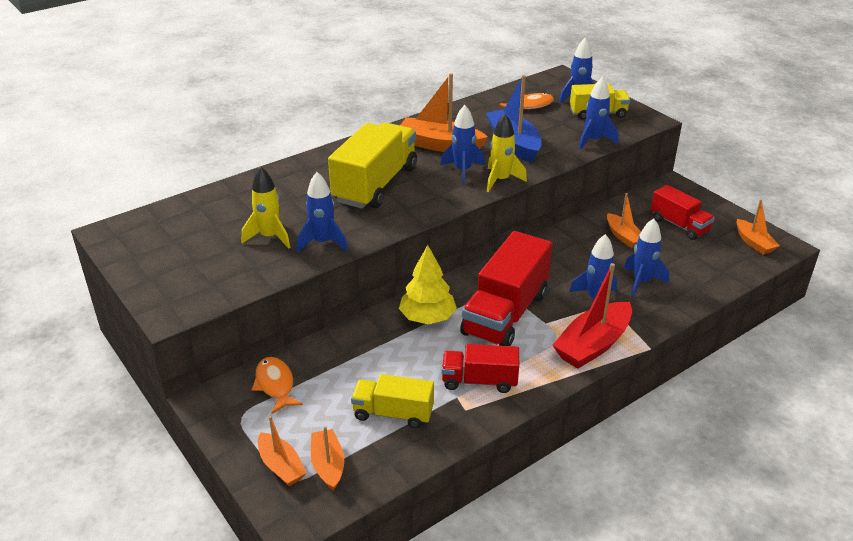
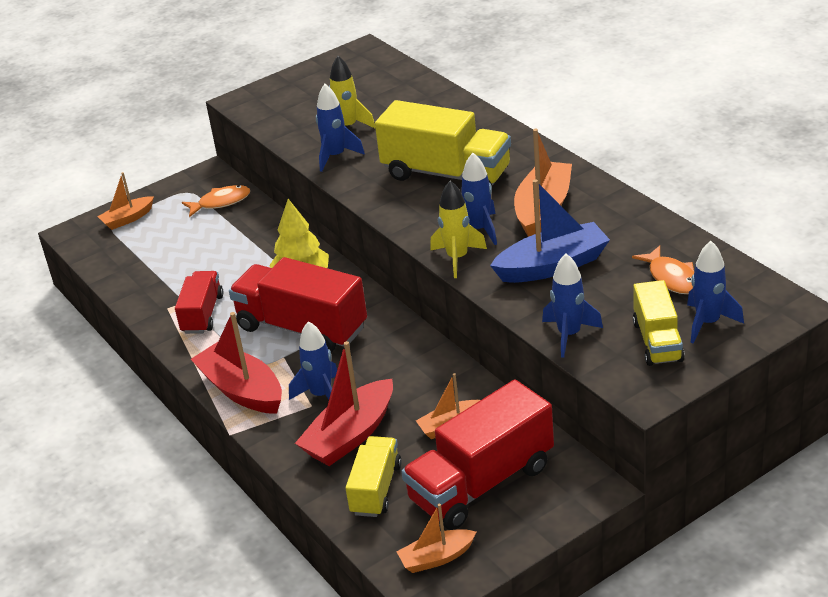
camera: 95 degrees right, 0 degrees up
orange boat [311,426,344,491] -> none
yellow truck [351,374,434,429] -> yellow truck moved to [345,436,402,517]
blue rocket [624,218,669,297] -> red boat [295,341,393,466]
red truck [651,185,715,240] -> red truck [401,379,554,530], size x1.74

